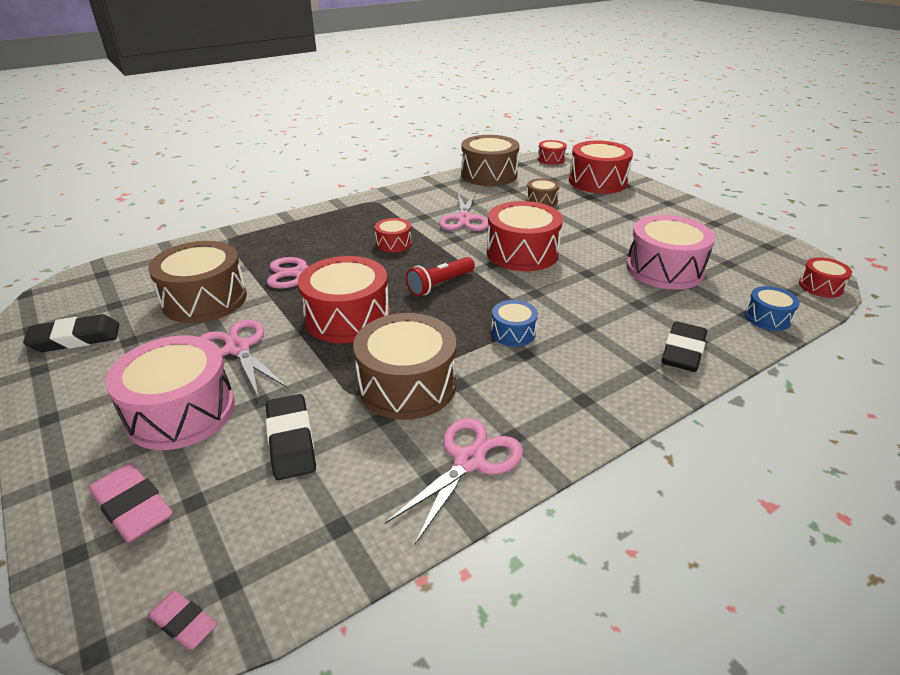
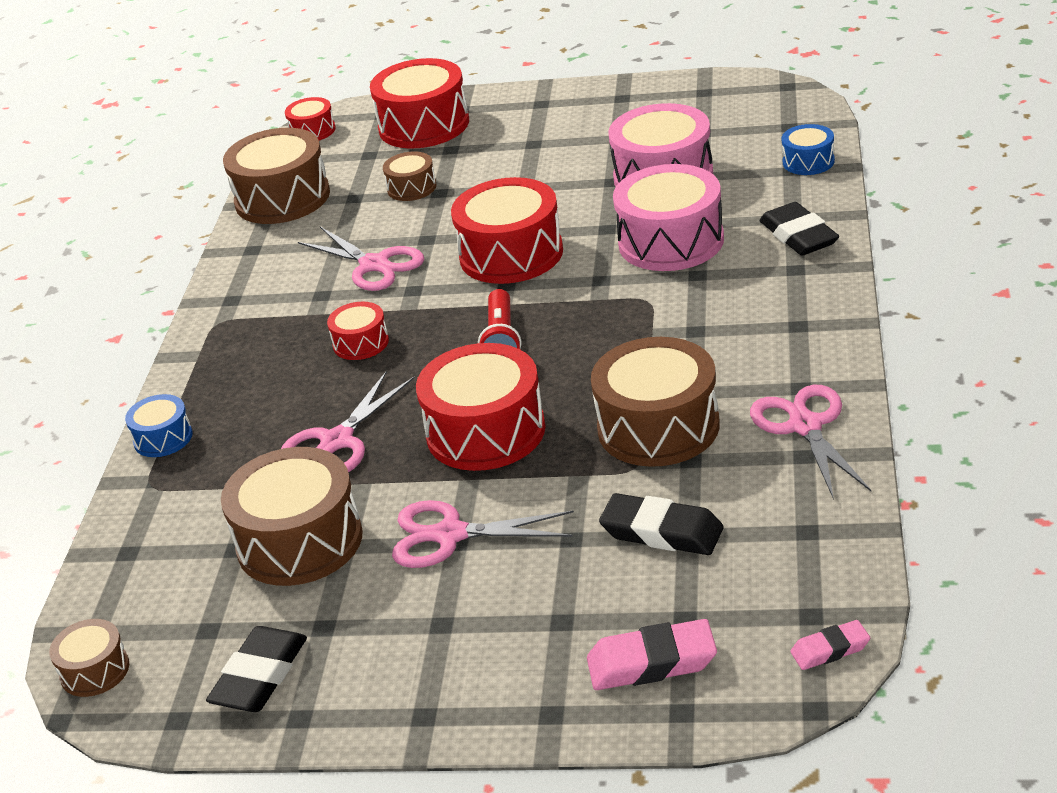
camera: 45 degrees left, 0 degrees up
pink drum [105,335,235,450] -> pink drum moved to [613,164,724,271]
blue drum [491,300,538,346] -> blue drum moved to [125,394,193,457]
red drum [799,257,852,298] -> none
none -> brown drum [49,619,129,697]

